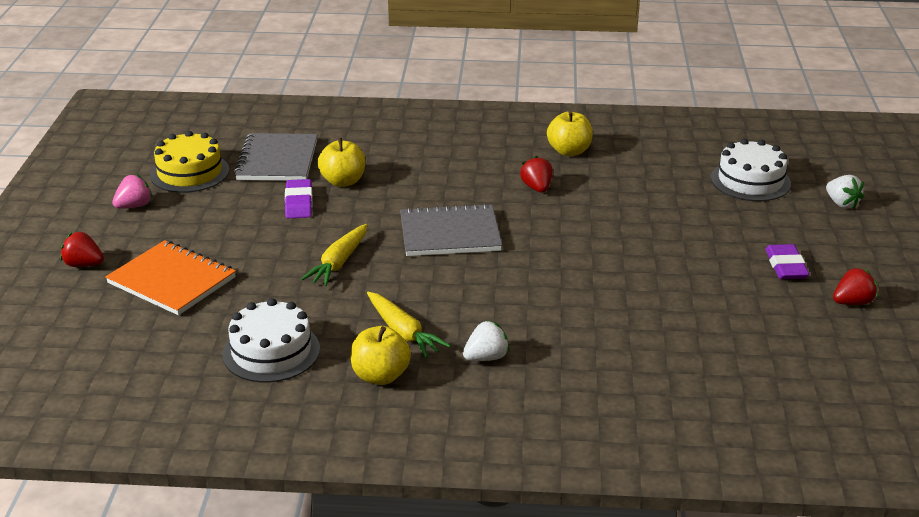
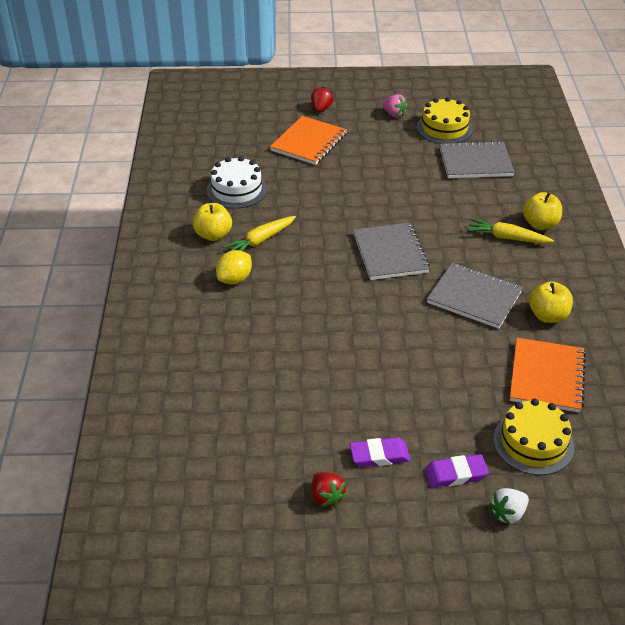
camera: 85 degrees right, 10 degrees up
purple eraser [285,179,313,218] -> purple eraser moved to [425,454,489,488]
yellow carrot [301,224,367,286] -> yellow carrot moved to [467,218,554,243]
yellow apple [317,138,365,187] -> yellow apple moved to [523,192,562,230]
white strawberry [463,320,510,361] -> yellow lemon [216,250,252,285]
red strawberry [520,156,553,193] -> grey notebook [427,263,523,329]
white cake [711,139,791,201] -> yellow cake [493,399,574,475]
none -> orange notebook [510,338,586,412]

